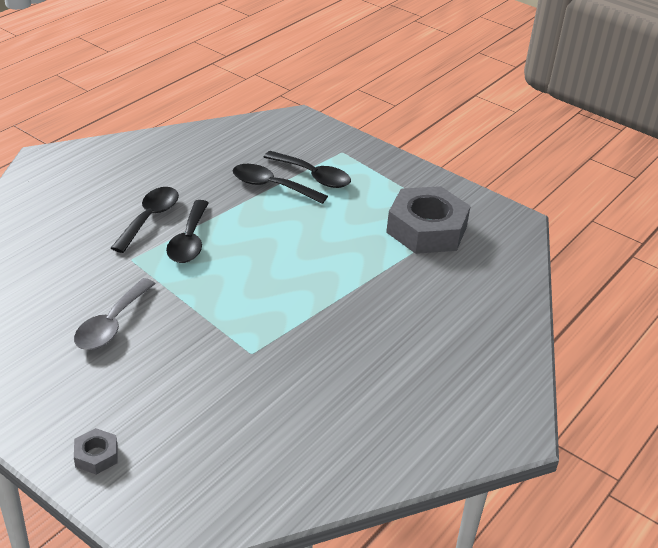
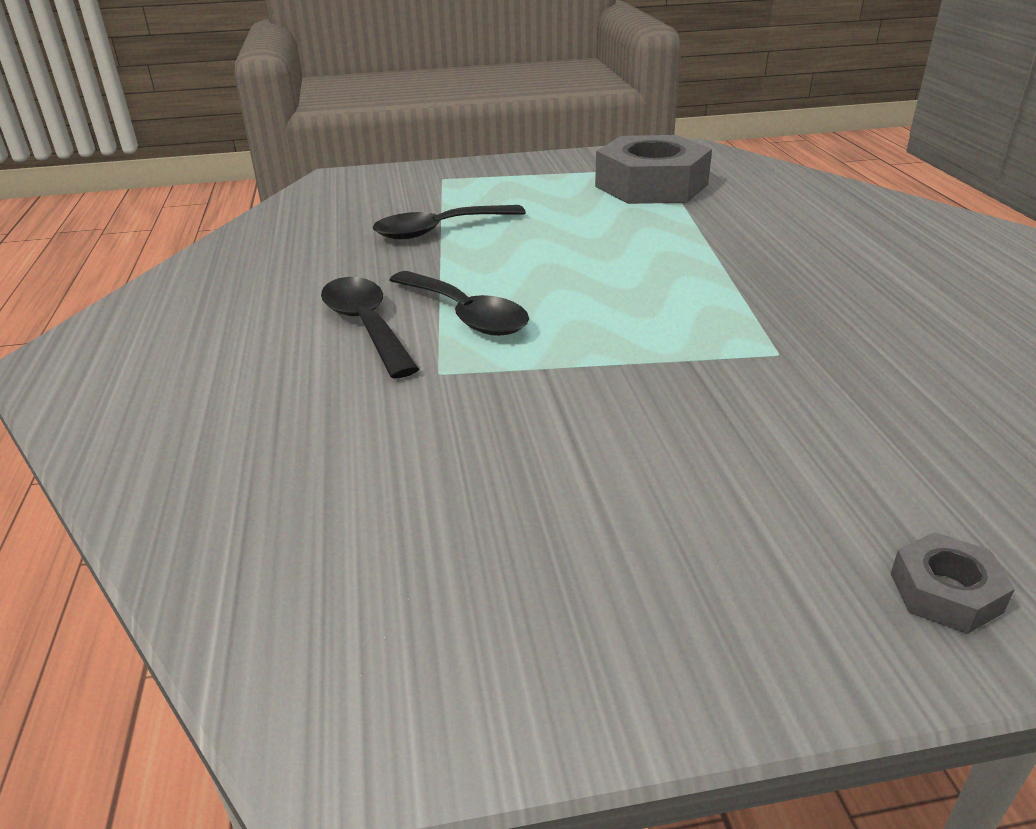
camera: 45 degrees left, 5 degrees down
grey spoon [74,278,155,350] -> none
black spoon [264,151,351,188] -> none

